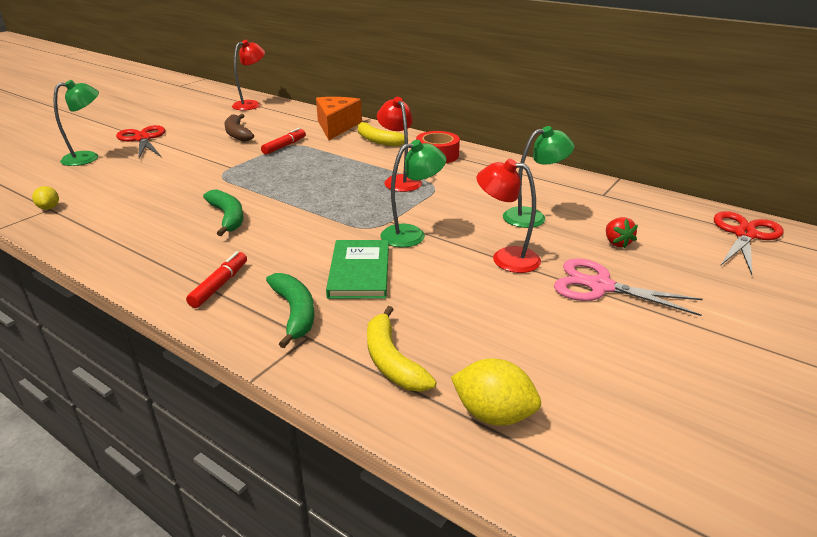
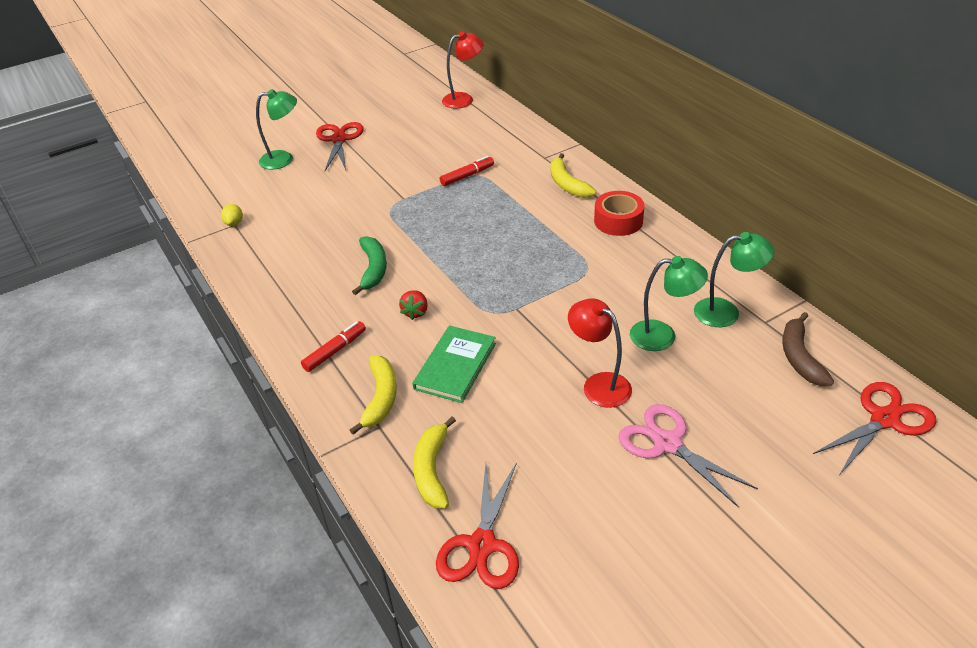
camera: 25 degrees right, 10 degrees up
brown banana [224,114,254,142] -> brown banana moved to [782,312,834,386]
green banana [266,273,315,348] -> yellow banana [350,356,397,435]
orange cheese [316,97,362,140] -> none
red lamp [377,97,422,192] -> none
green lamp [381,140,446,247] -> green lamp moved to [694,232,775,327]
yellow lemon [451,358,541,426] -> red scissors [436,462,519,589]
red strawberry [606,217,638,248] -> red strawberry moved to [399,290,428,320]

